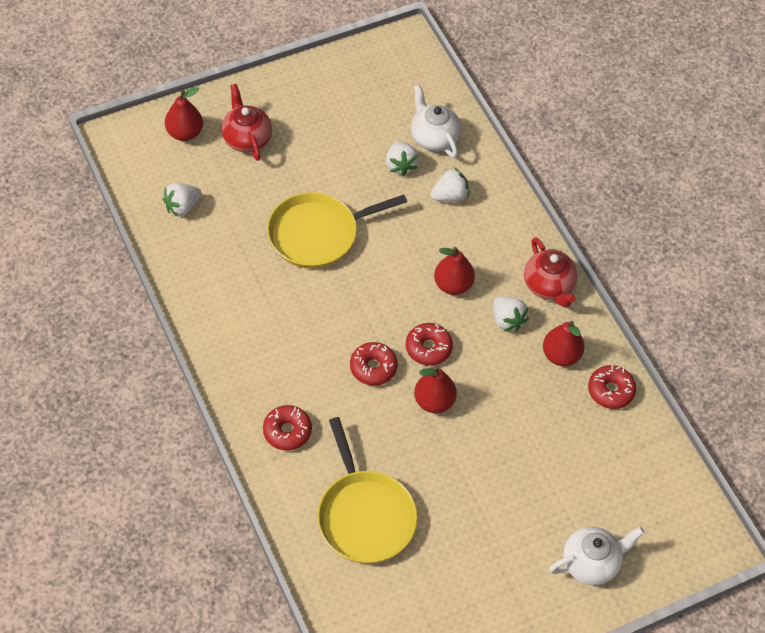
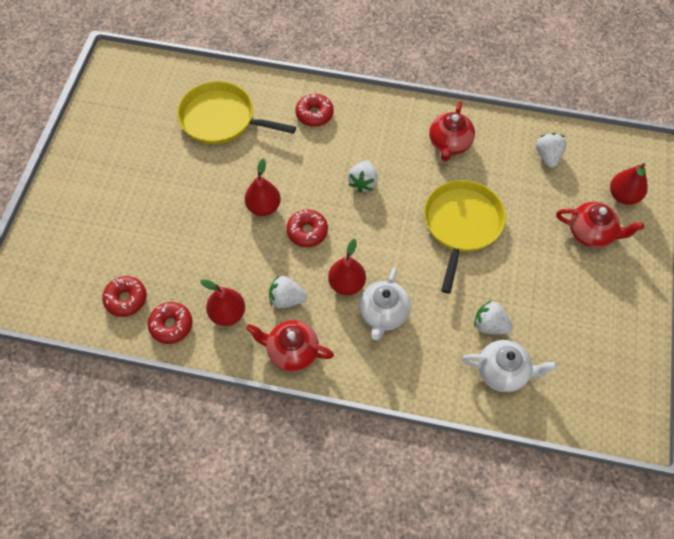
camera: 130 degrees right, 5 degrees up
red donut [350,342,398,385] -> red donut moved to [102,276,147,317]
white strawberry [431,168,469,202] -> white strawberry moved to [348,161,378,193]
white teapot [549,527,644,585] -> white teapot moved to [359,267,411,340]
none -> red teapot [429,101,475,161]

